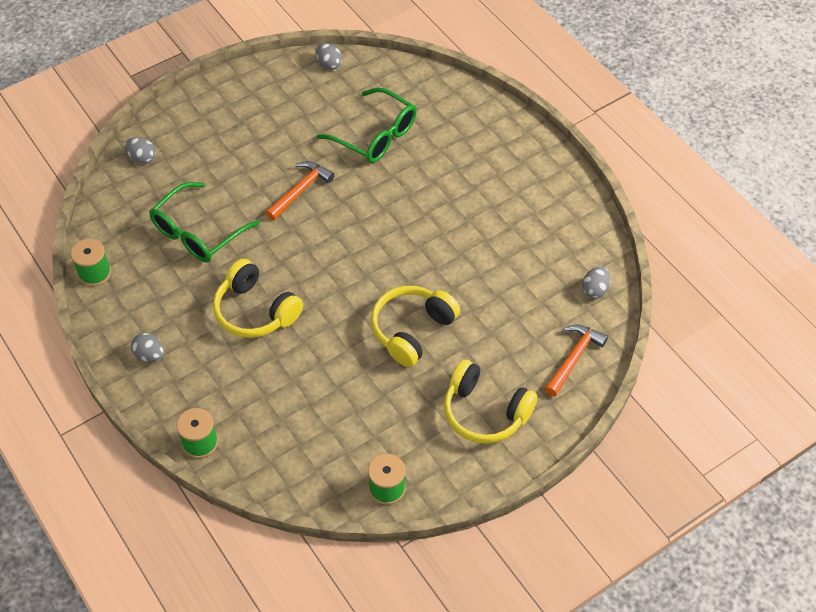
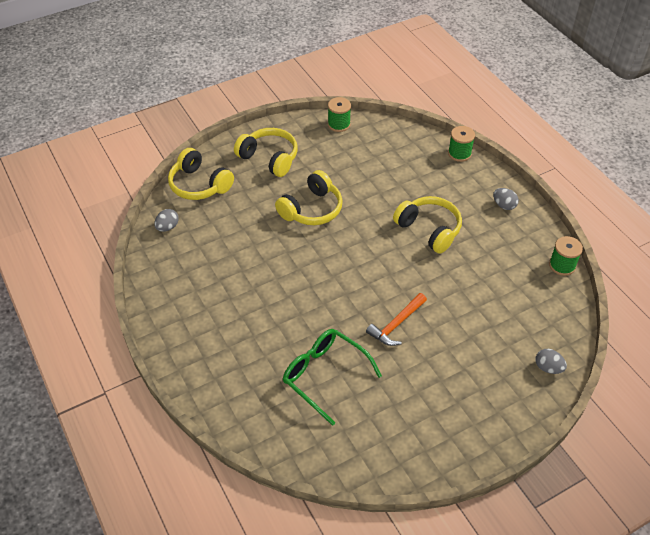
camera: 175 degrees left, 5 degrees down
green glasses [149,182,260,262] -> none
grey egg [316,43,342,70] -> none
orange hammer [545,324,608,396] -> yellow headphones [168,148,234,200]

